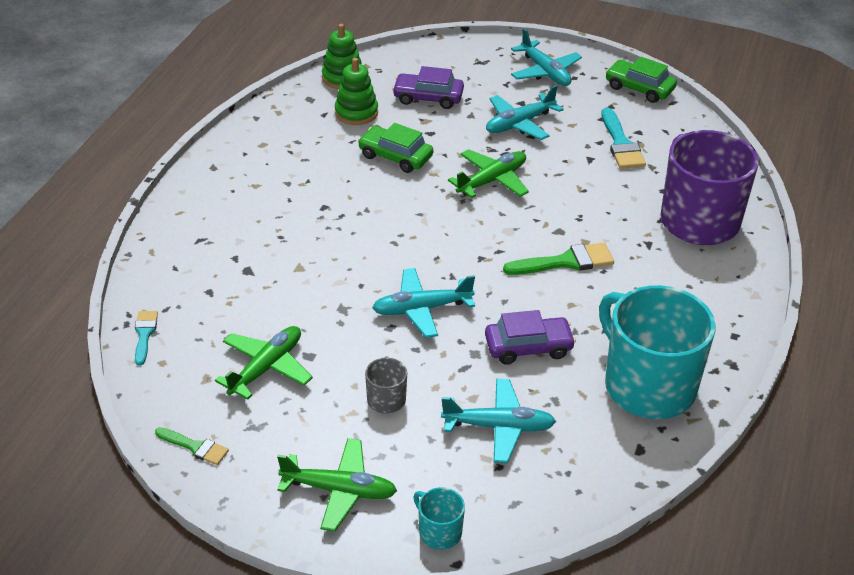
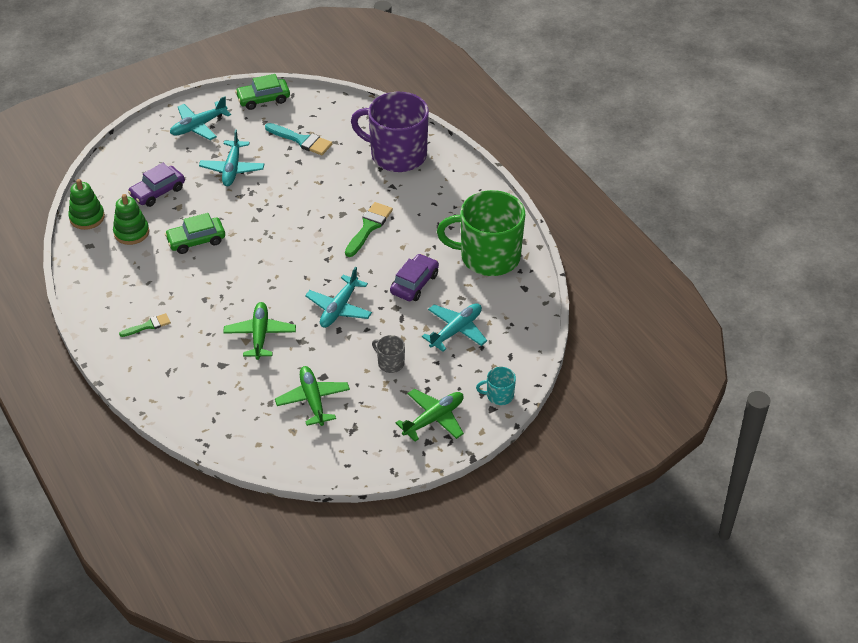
camera: 50 degrees left, 5 degrees up
turquoise brush [135,311,158,366] -> none
green brush [155,427,229,465] -> green brush moved to [119,313,171,337]
green plane [448,149,529,198] -> green plane moved to [223,302,296,360]
turquoise plane [511,28,582,86] -> turquoise plane turned 135 degrees clockwise [170,96,231,140]
turquoise mug [599,285,716,419] -> green mug [437,190,525,276]

